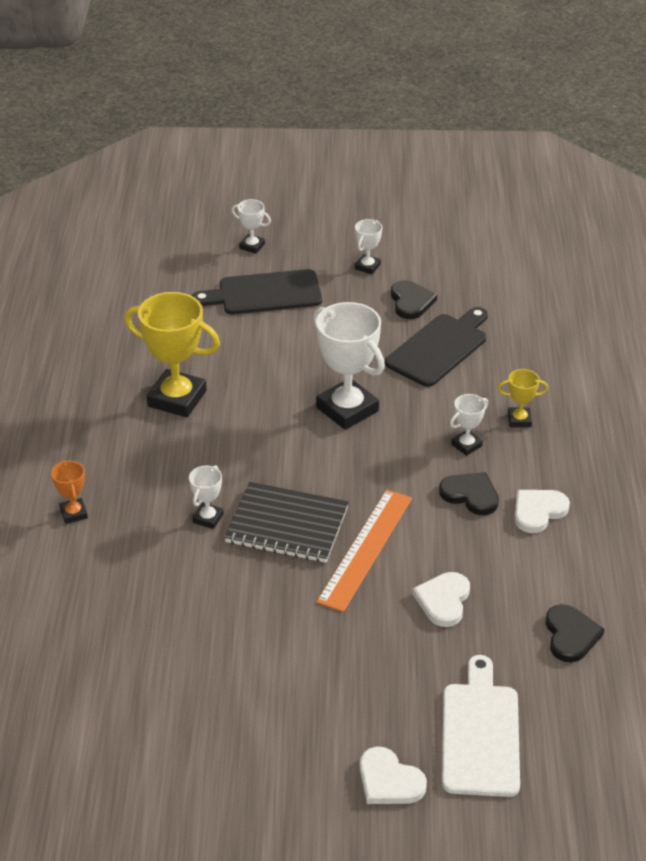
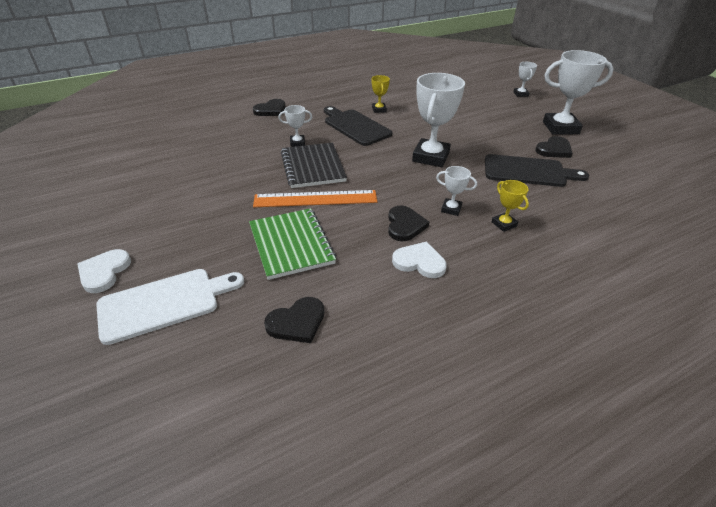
camera: 60 degrees right, 0 degrees up
orange trophy [51,460,88,524] -> black heart [253,99,286,116]
yellow trophy [125,292,220,417] -> yellow trophy [371,75,390,113], size x0.48
black cutting board [192,269,322,315] -> black cutting board moved to [324,106,392,146]
white trophy [355,219,382,274] -> white trophy [543,50,614,135], size x2.07
white heart [412,572,470,627] -> green notebook [249,208,336,280]

